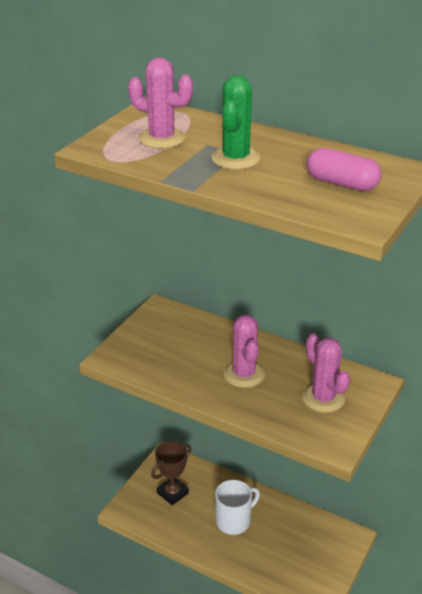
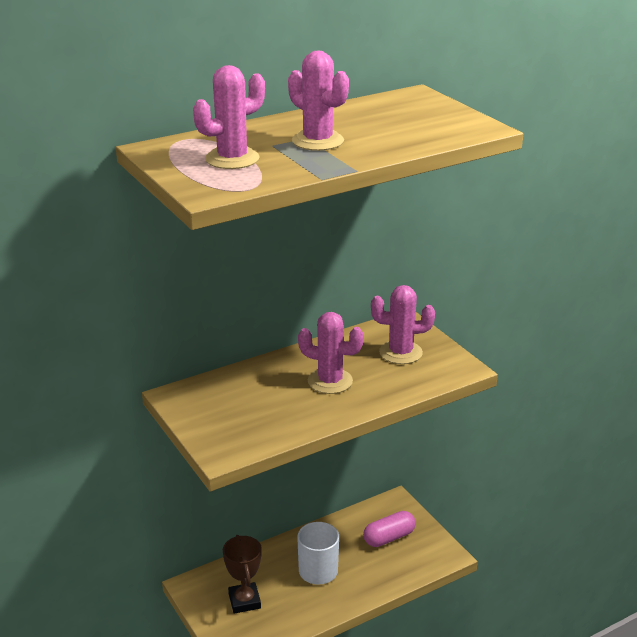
camera: 60 degrees left, 5 degrees down
green cactus [211,75,261,170] -> pink cactus [288,50,349,151]
pink capsule [307,148,381,191] -> pink capsule moved to [363,511,416,547]

